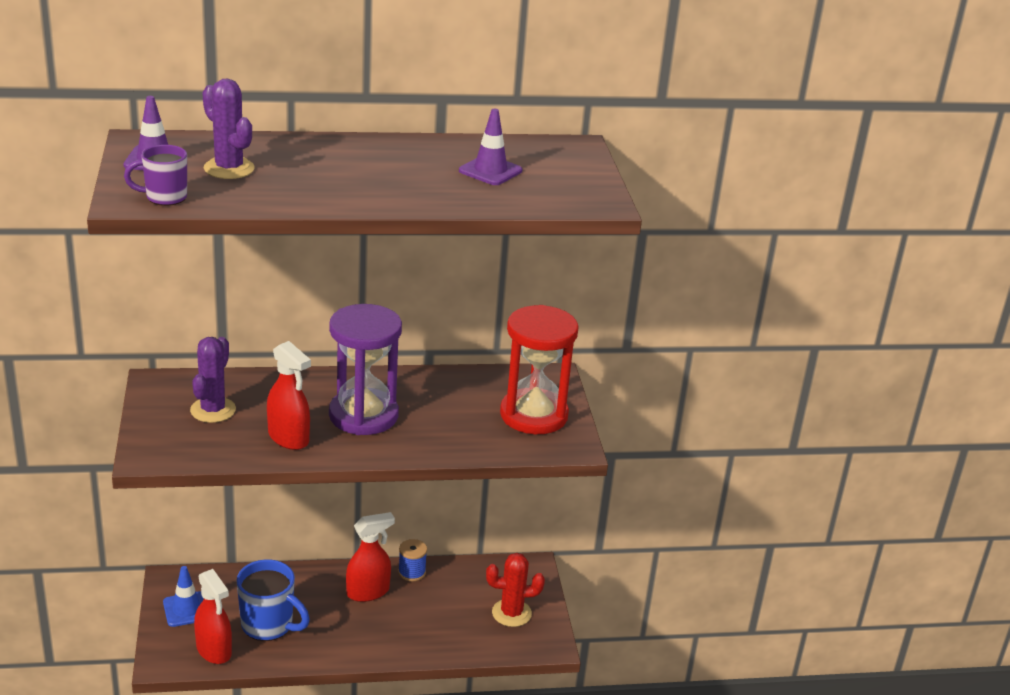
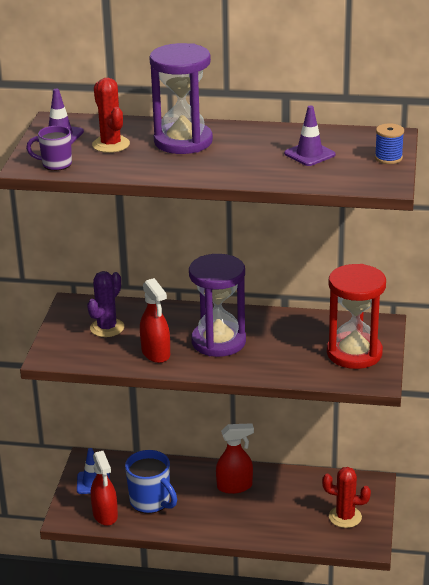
camera: 20 degrees right, 0 degrees up
purple cactus [202,79,255,179] -> red cactus [92,78,130,153]
blue spool [398,539,427,581] -> blue spool moved to [375,123,404,164]
none -> purple hourglass [149,43,213,154]

